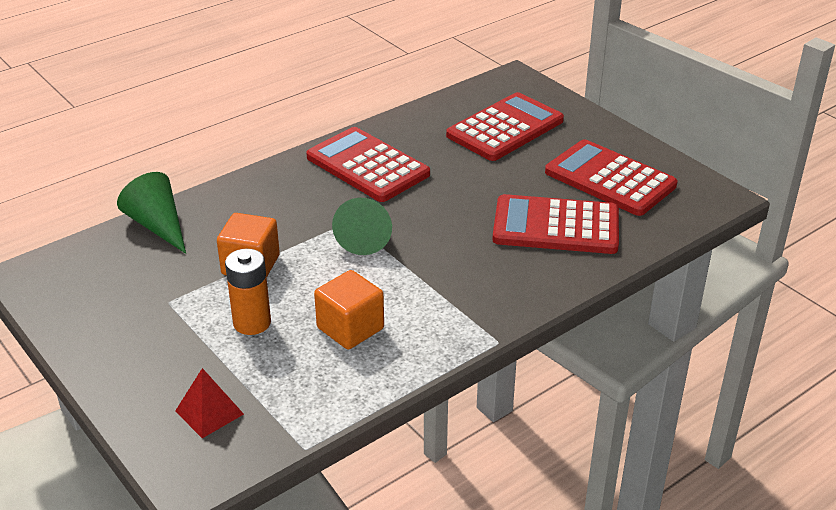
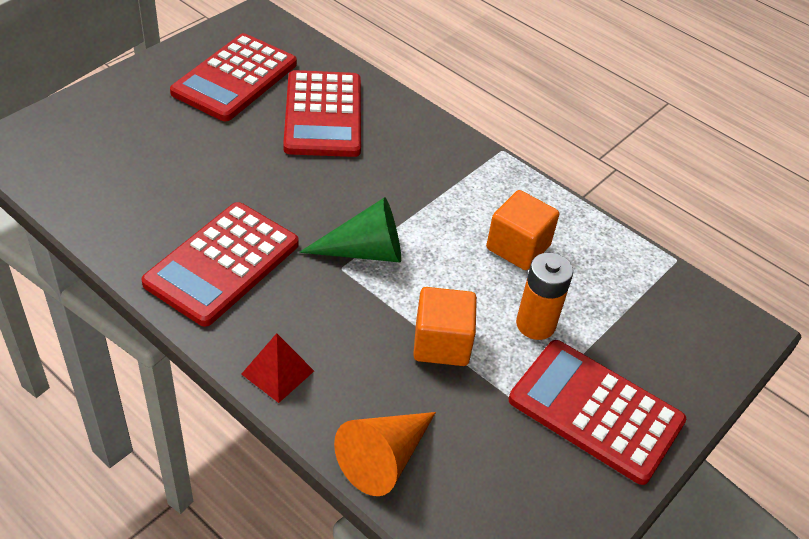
camera: 105 degrees left, 10 degrees up
green cone [117,172,186,254] -> orange cone [334,412,436,496]
red pyramid [175,368,244,438] -> red pyramid moved to [241,333,314,403]
red calculator [446,92,564,161] -> red calculator moved to [509,340,686,485]

